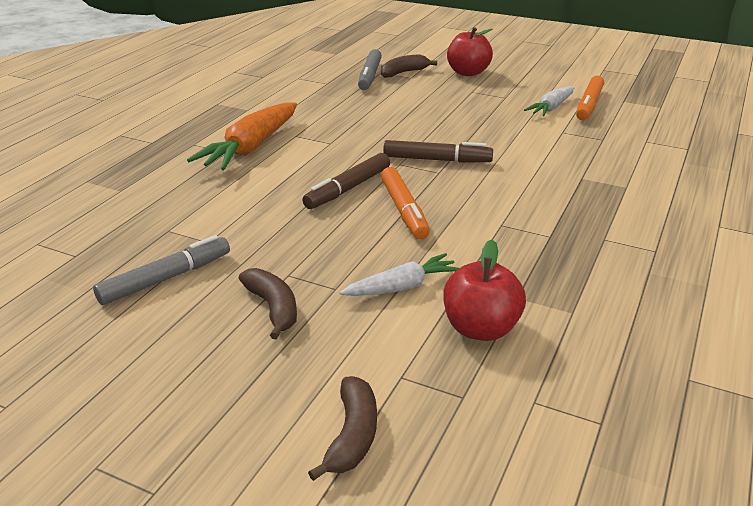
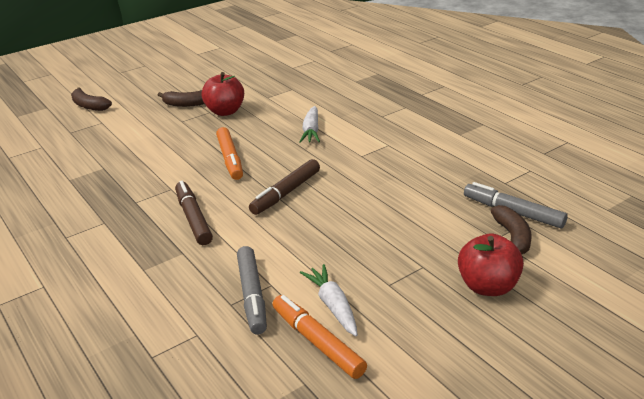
camera: 120 degrees right, 0 degrees up
grey marker [93,235,230,305] -> grey marker moved to [237,246,267,335]
orange carrot [187,102,297,170] -> none
brown marker [302,153,390,209] -> brown marker moved to [175,181,213,245]
white carrot [340,253,459,296] -> white carrot moved to [299,106,320,143]
orange marker [381,167,430,239] -> orange marker turned 120 degrees counterclockwise [216,127,243,180]
red apple [443,240,526,341] -> red apple moved to [202,72,244,116]

